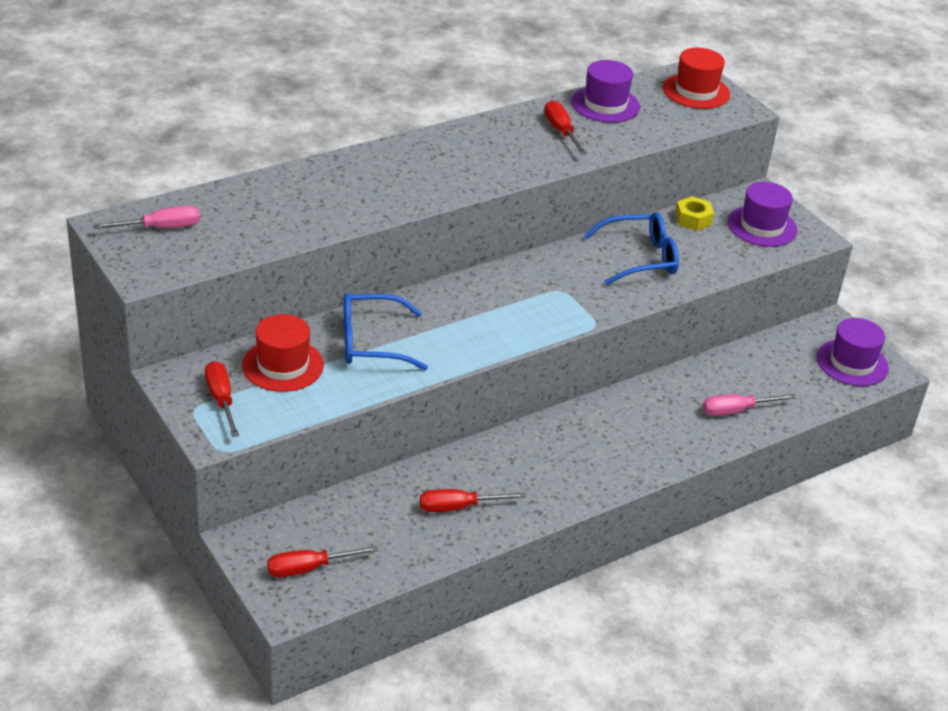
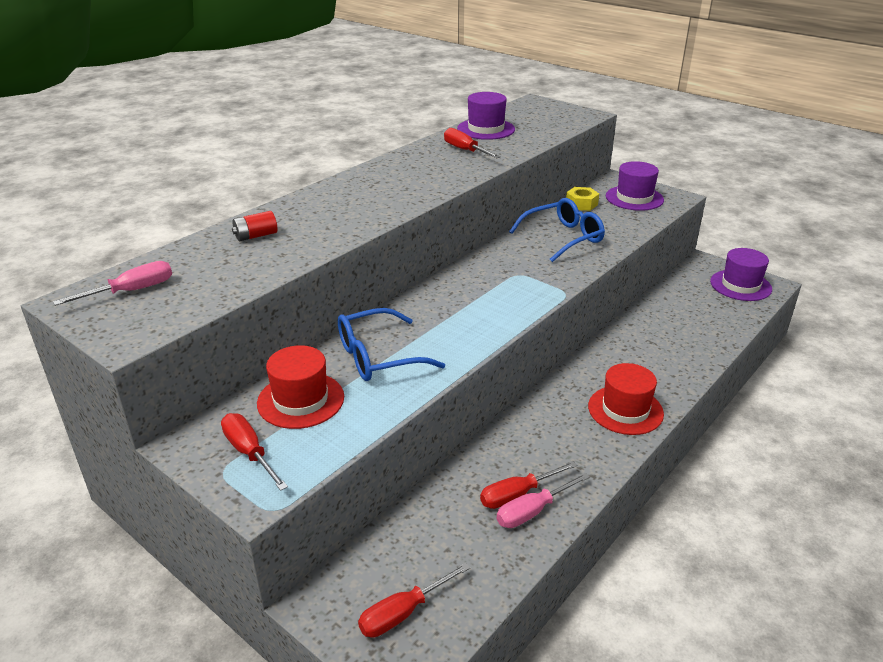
camera: 15 degrees left, 5 degrees down
red hat [663,48,730,109] -> red hat moved to [588,363,664,435]
pink screwdriver [703,394,796,416] -> pink screwdriver moved to [497,473,590,528]
none -> red battery [232,211,278,241]

